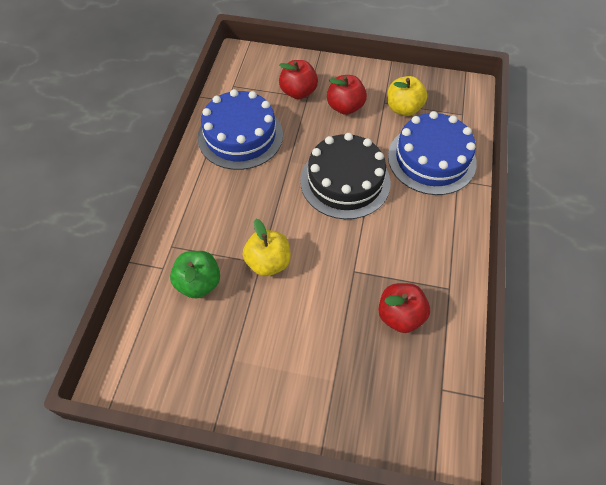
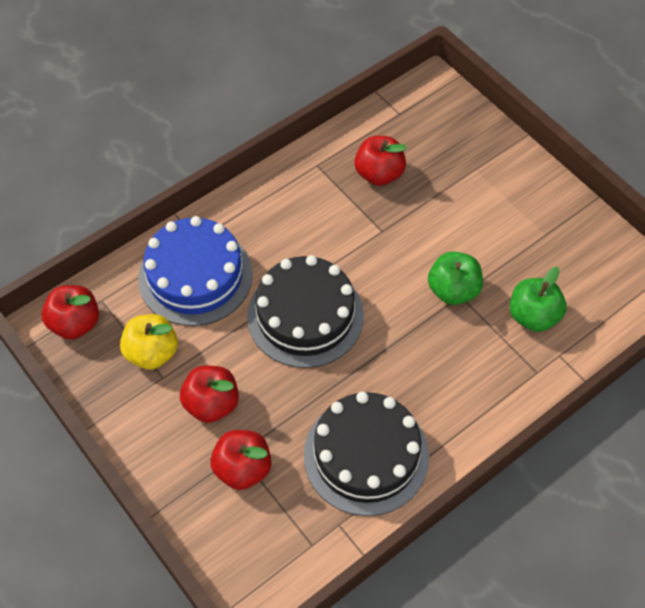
camera: 140 degrees left, 0 degrees up
blue cake [198,89,283,170] -> black cake [304,392,429,516]
yellow apple [243,219,291,276] -> green apple [428,251,483,305]
none -> red apple [41,285,99,340]

